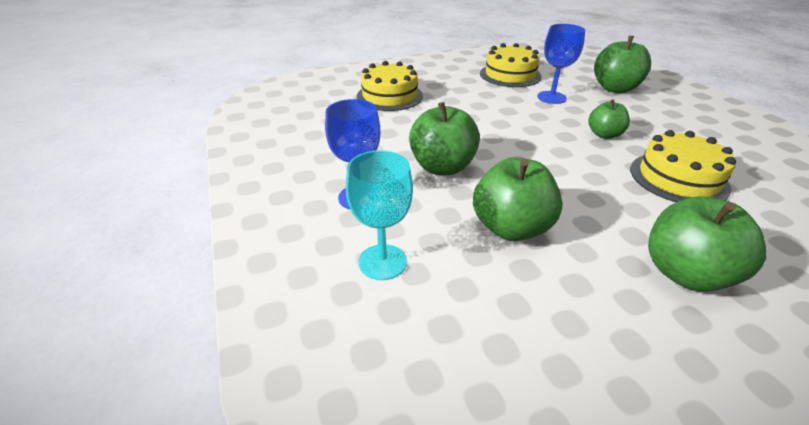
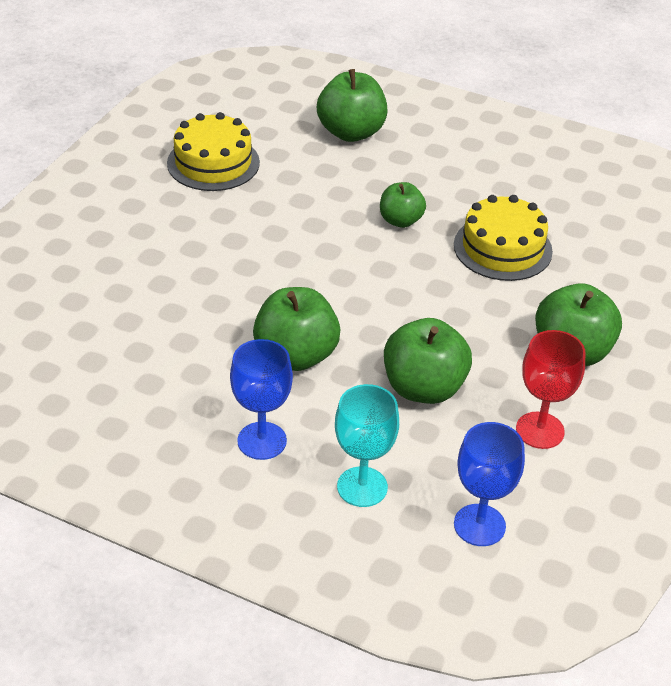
camera: 45 degrees left, 5 degrees up
yellow cake [357,61,423,111] -> none
blue goblet [537,24,585,104] -> blue goblet moved to [454,422,525,546]
none -> red goblet [516,330,585,449]

